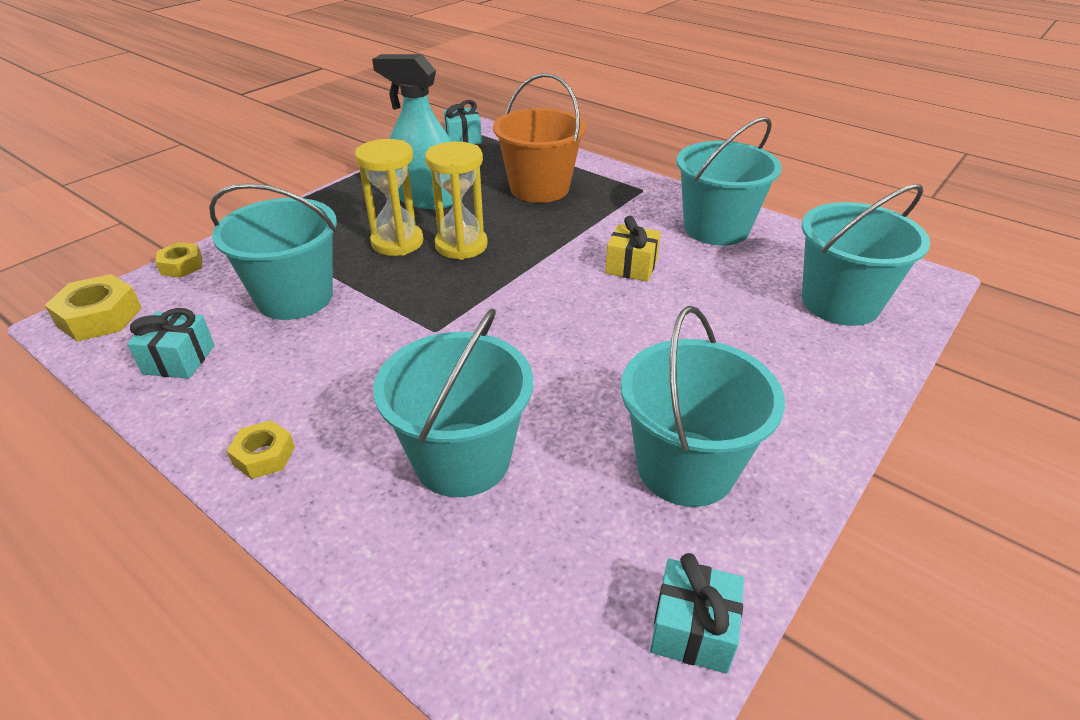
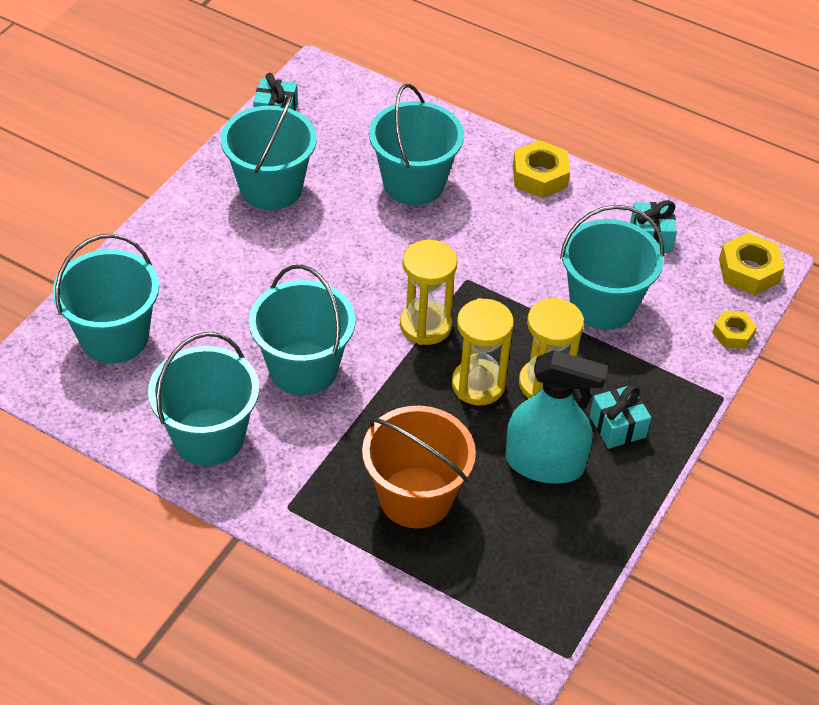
camera: 170 degrees right, 10 degrees up
yellow nut [227,420,295,479] -> yellow nut [513,140,570,198], size x1.60
turquoise gift [444,100,482,144] -> turquoise gift moved to [590,385,651,449]
yellow gift [605,216,661,282] -> turquoise bucket [249,264,355,396]
none -> yellow hourglass [400,240,458,345]

